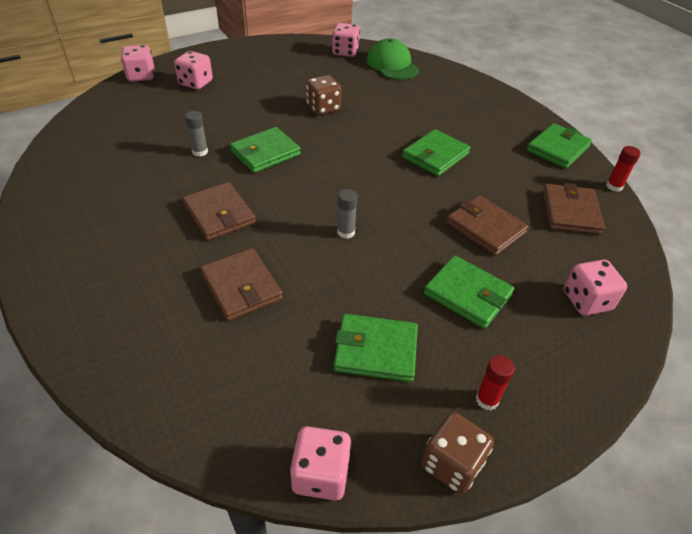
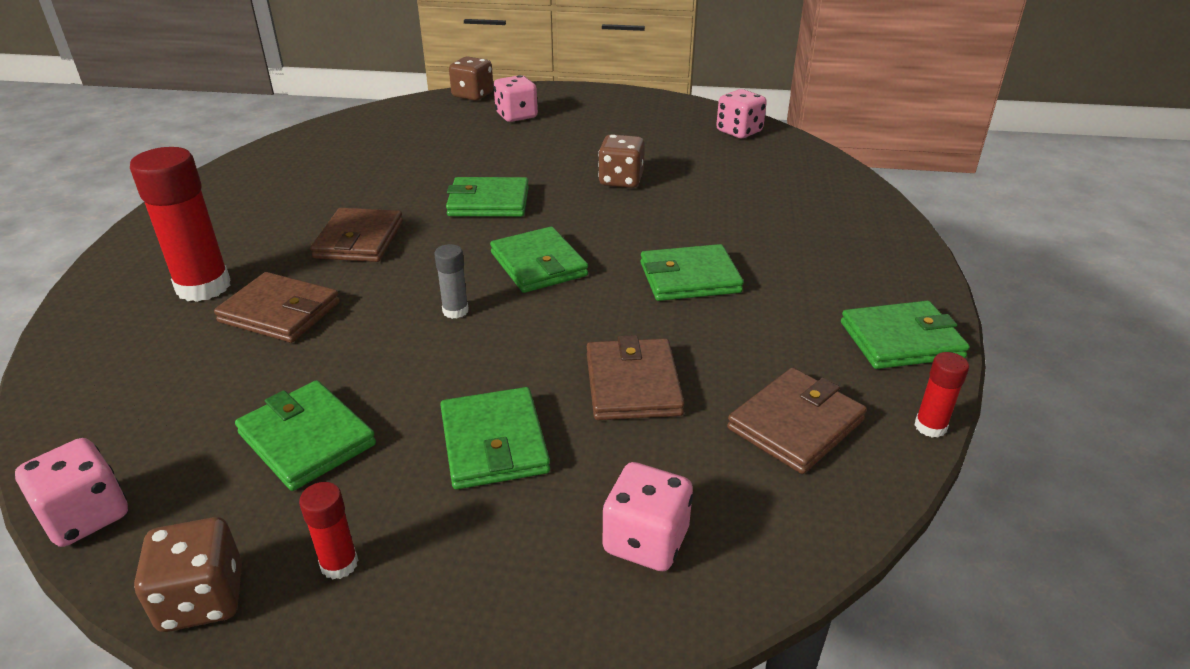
camera: 40 degrees right, 10 degrees down
pink dice [121,45,154,81] -> brown dice [449,57,494,100]
grey glue stick [185,111,208,157] -> none
brown wallet [200,248,283,321] -> brown wallet turned 75 degrees counterclockwise [214,272,340,343]
green cap [367,38,419,80] -> none
none -> red glue stick [130,147,231,302]
none -> green wallet [490,227,588,293]

